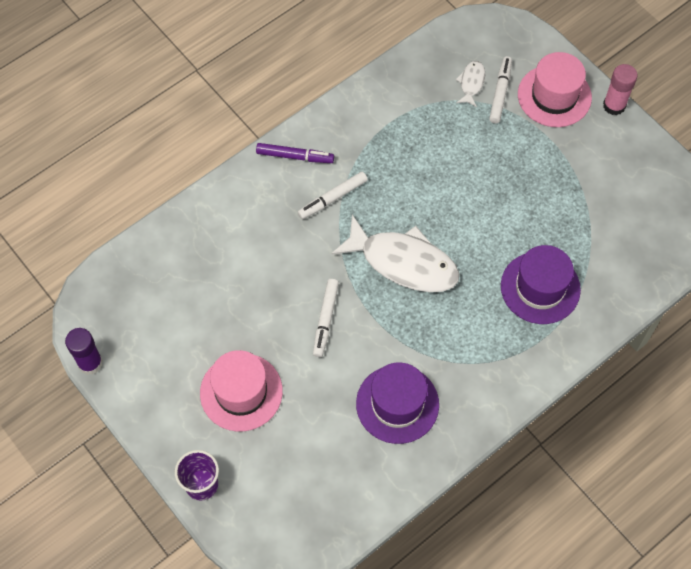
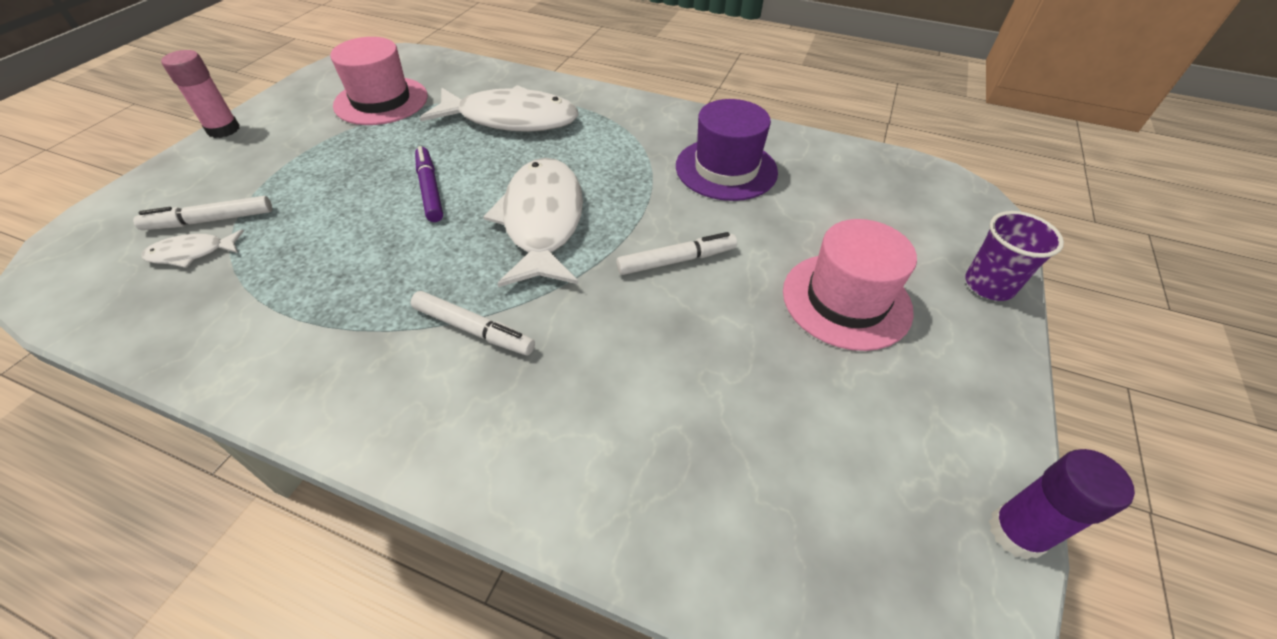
camera: 120 degrees left, 15 degrees down
purple marker [256,143,334,163] -> purple marker moved to [415,146,443,222]
purple hat [501,245,581,324] -> white fish [420,85,578,132]
pink hat [518,52,592,127] -> pink hat moved to [330,37,428,125]

